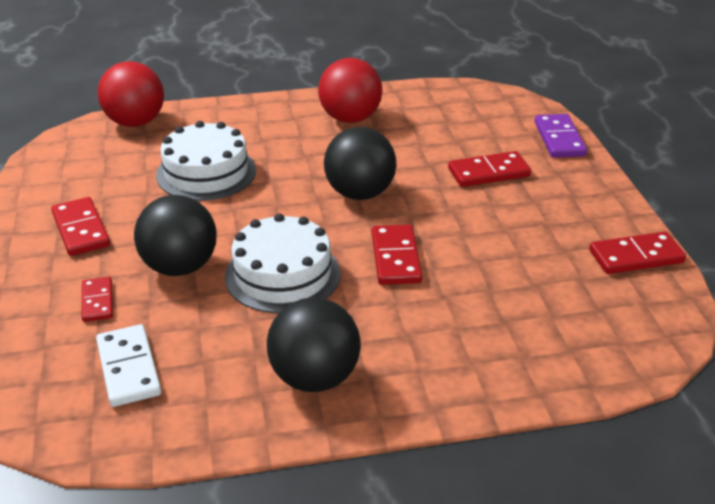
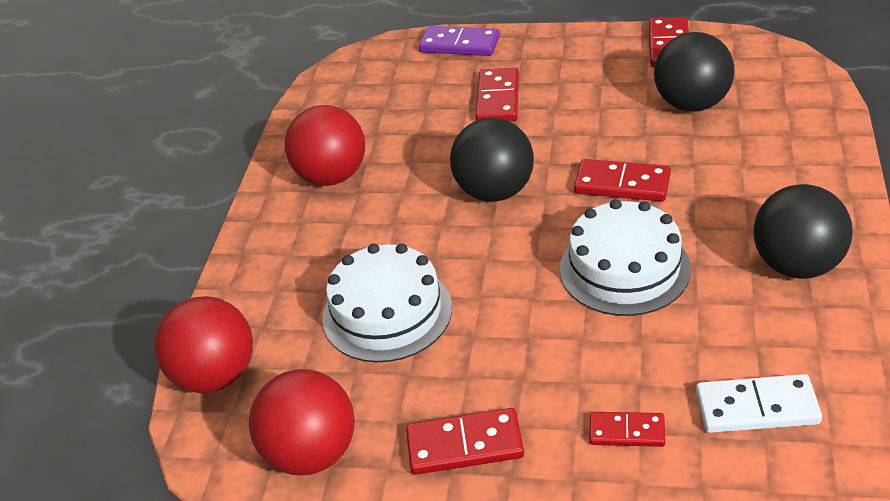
camera: 65 degrees left, 5 degrees up
black ball [134,195,217,276] -> black ball moved to [654,32,734,112]
none -> red ball [249,369,355,475]

